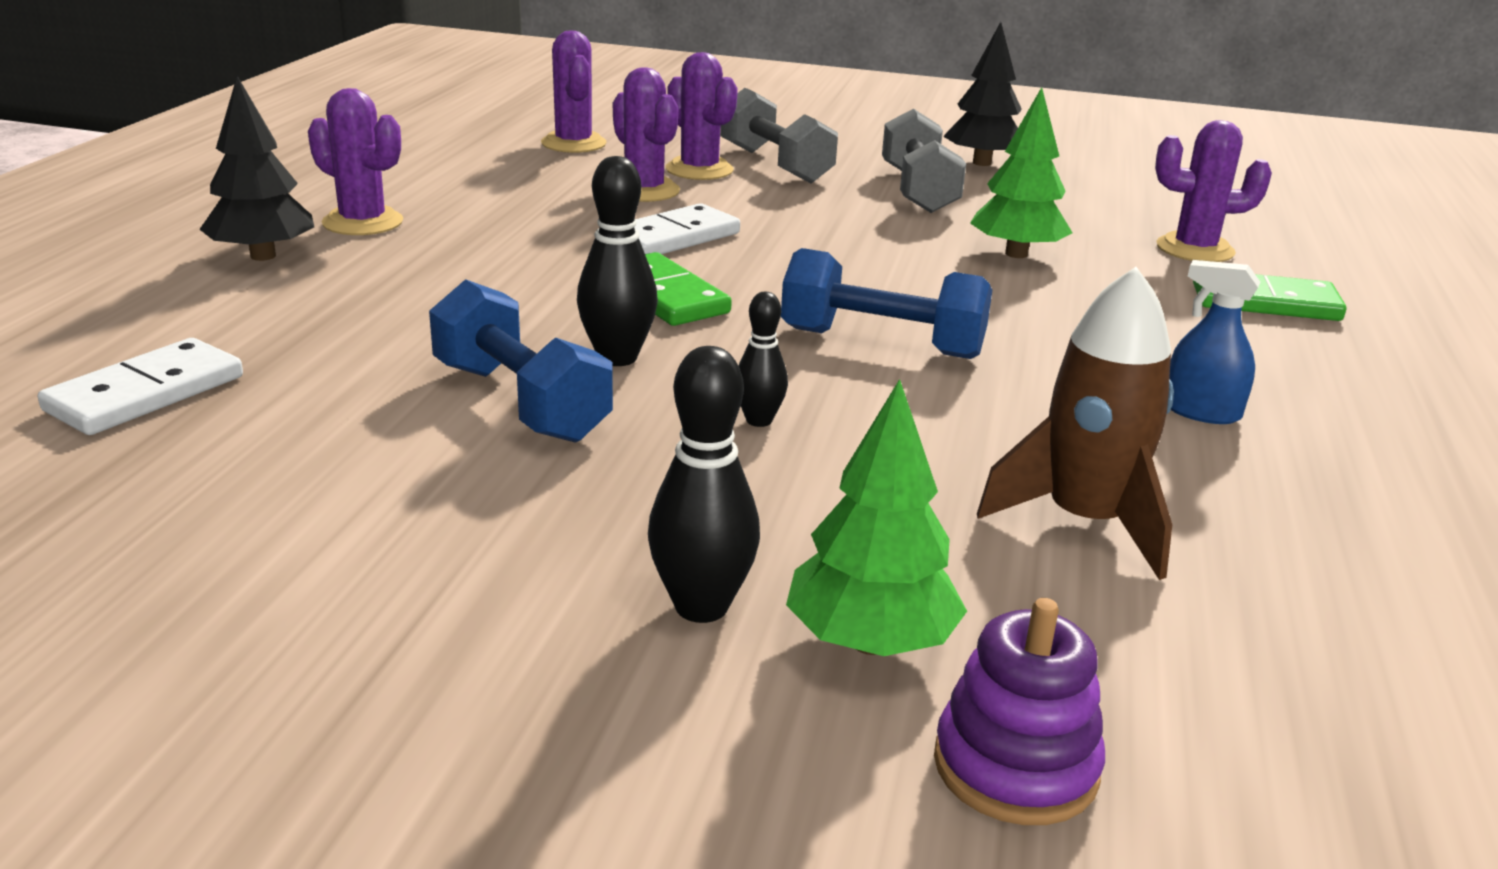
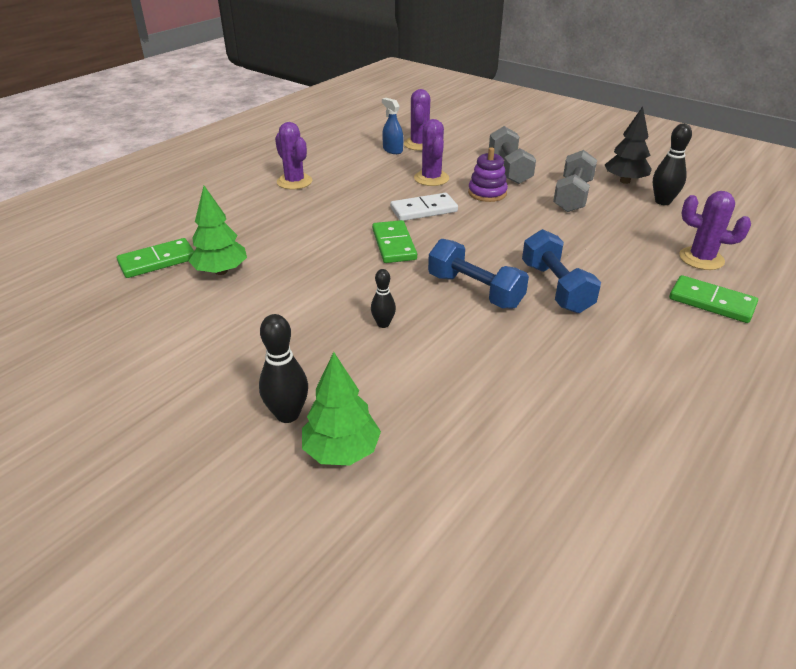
camera: 25 degrees right, 10 degrees up
white domino [38,338,243,435] -> green domino [117,238,194,278]
black tree [199,76,314,261] -> none
blue dumbbell [429,279,613,443] -> blue dumbbell moved to [522,229,601,313]
black bowling pin [577,156,658,366] -> black bowling pin moved to [653,124,692,205]
purple cactus [666,52,738,180] -> none
purple stacking toy [934,598,1105,825] -> purple stacking toy moved to [468,147,508,202]
green tree [970,87,1073,258] -> green tree moved to [189,186,247,275]
brown rocket [977,267,1174,580] -> none
blue spray bottle [1169,260,1261,424] -> blue spray bottle moved to [382,98,403,154]

